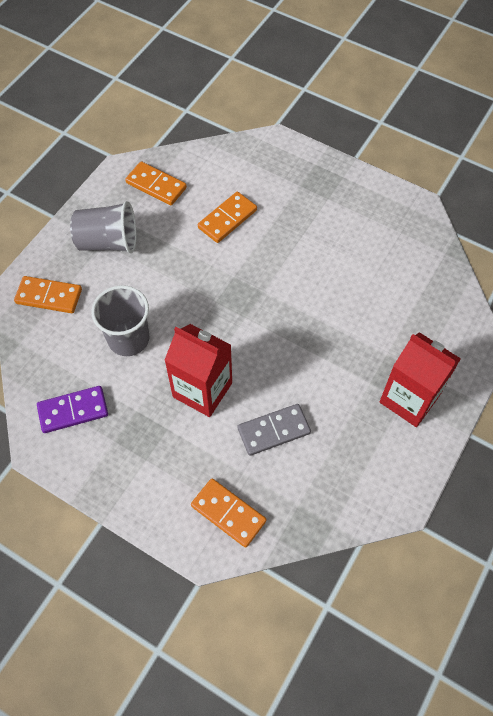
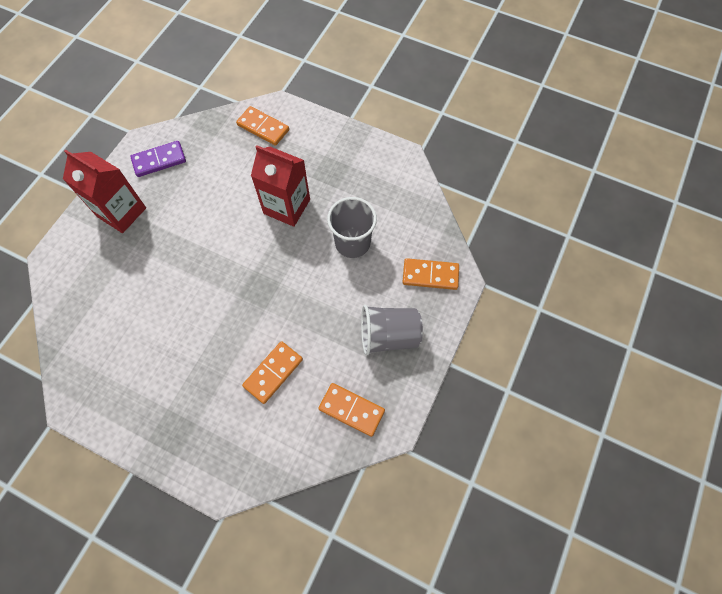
camera: 175 degrees right, 5 degrees up
purple domino [37,386,108,433] -> purple domino moved to [130,141,186,177]
grey domino [238,404,311,456] -> none

